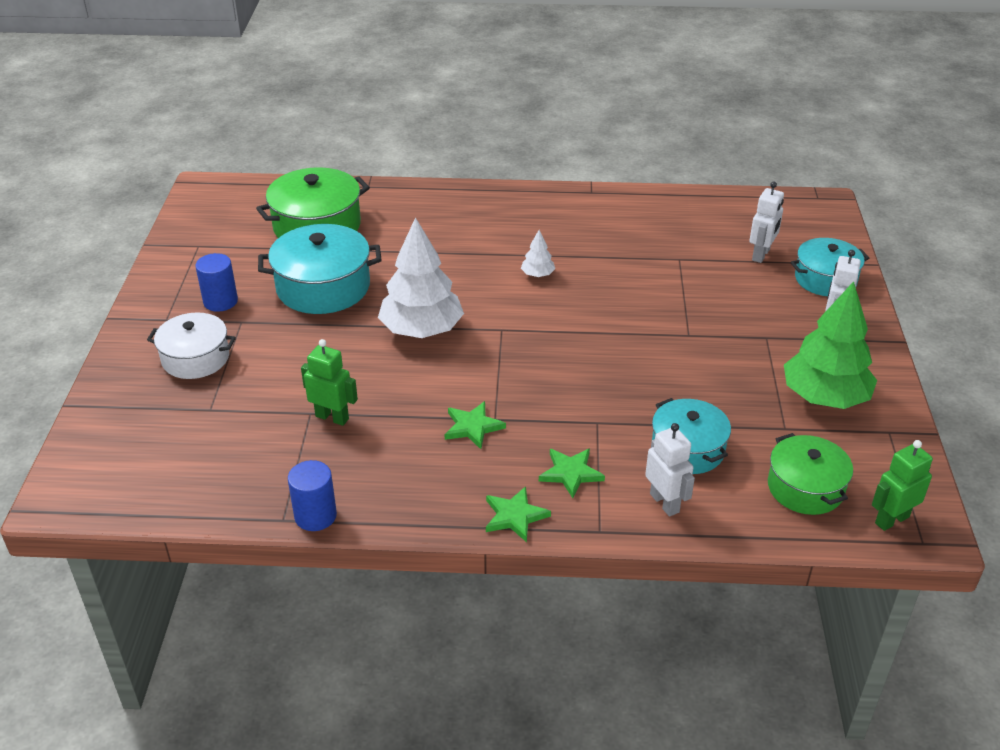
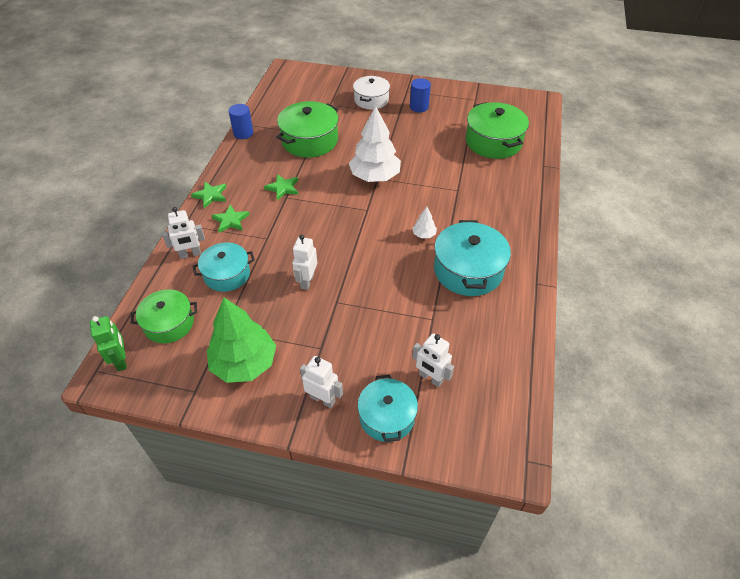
camera: 100 degrees right, 10 degrees up
turquoise pot [258,224,382,314] -> turquoise pot moved to [434,220,511,296]
green robot [301,339,358,426] -> green pot [276,101,339,157]
none -> white robot [292,235,317,290]

